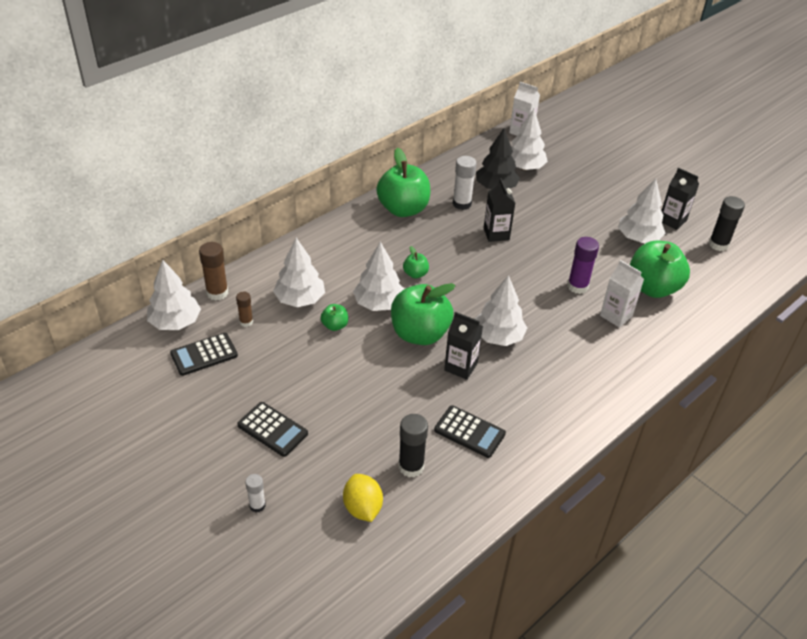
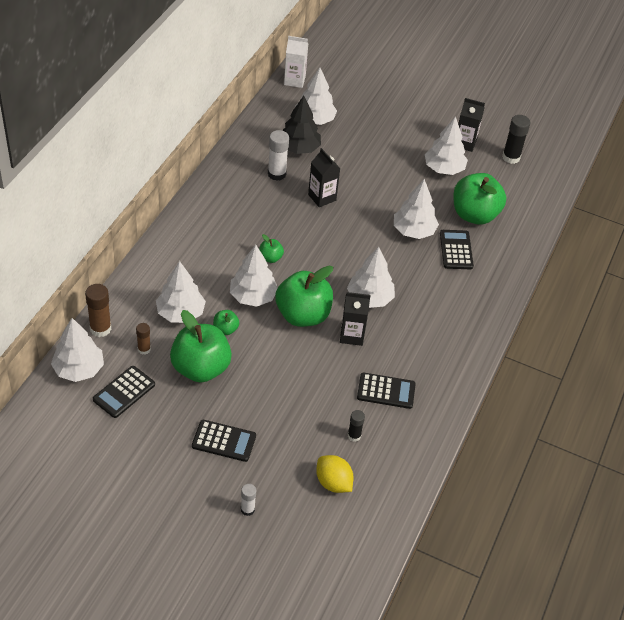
camera: 25 degrees left, 5 degrees up
green apple [376,148,430,217] -> green apple moved to [170,310,232,383]
black glue stick [399,414,428,477] -> black glue stick [348,410,365,442], size x0.60
purple glue stick [567,237,599,294] -> white tree [394,179,439,239]
white carton [600,260,644,328] -> black calculator [440,230,474,269]

